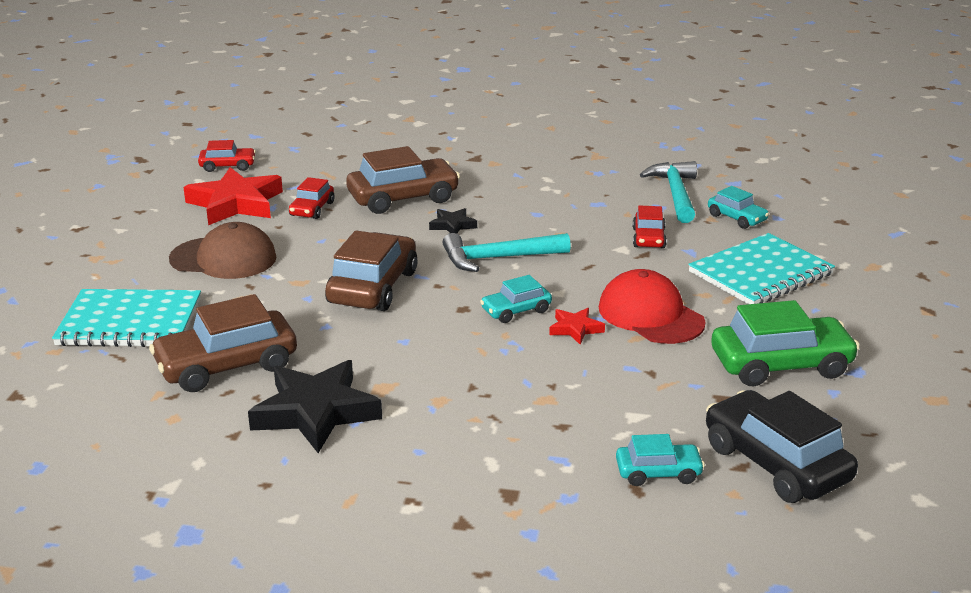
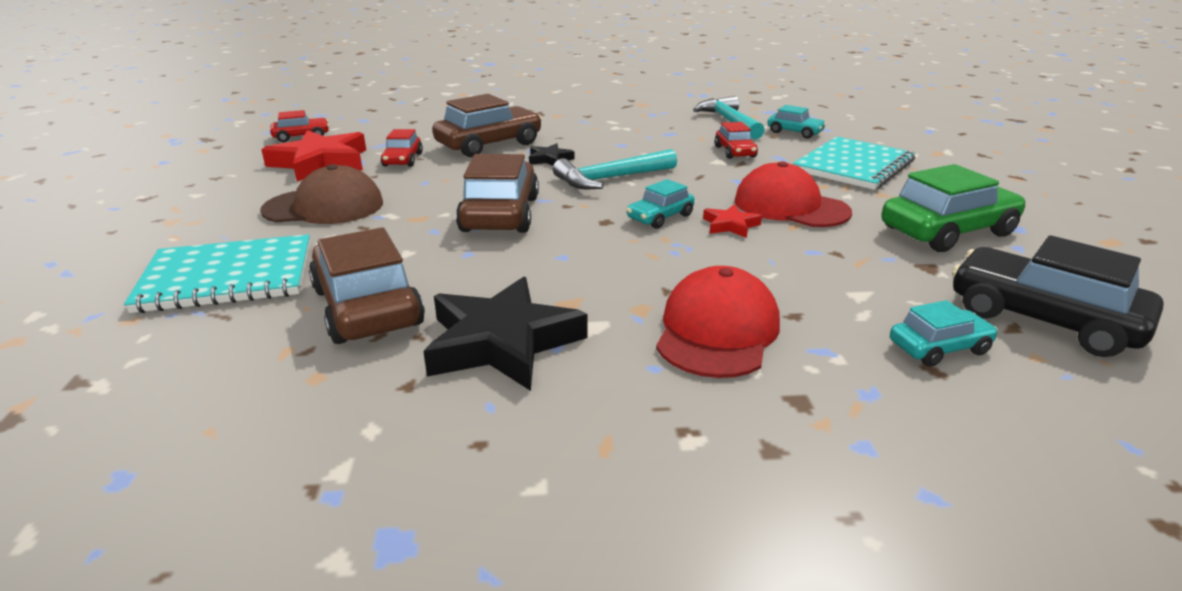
camera: 15 degrees left, 0 degrees up
brown car [149,294,297,392] -> brown car turned 105 degrees clockwise [309,227,425,344]
none -> red cap [656,266,780,378]

